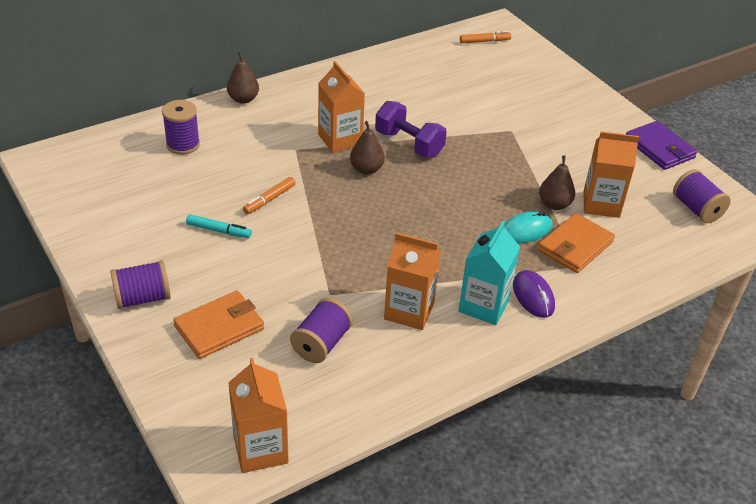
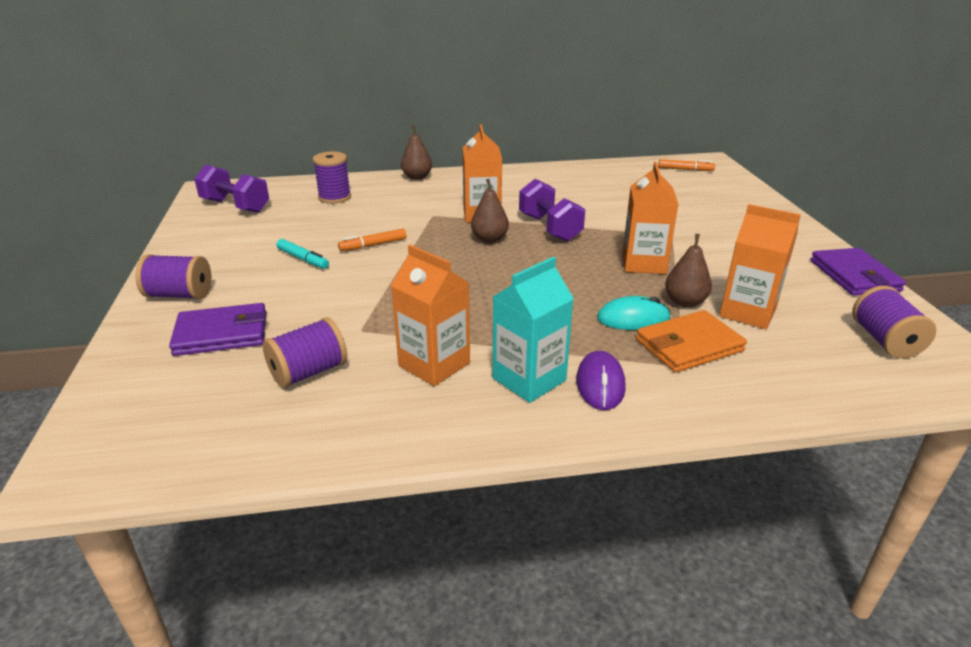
camera: 25 degrees right, 10 degrees down
orange wallet [173,291,264,359] -> purple wallet [169,303,266,356]
orange carton [228,358,289,473] -> orange carton moved to [622,162,678,274]
none -> purple dumbbell [194,164,269,213]

